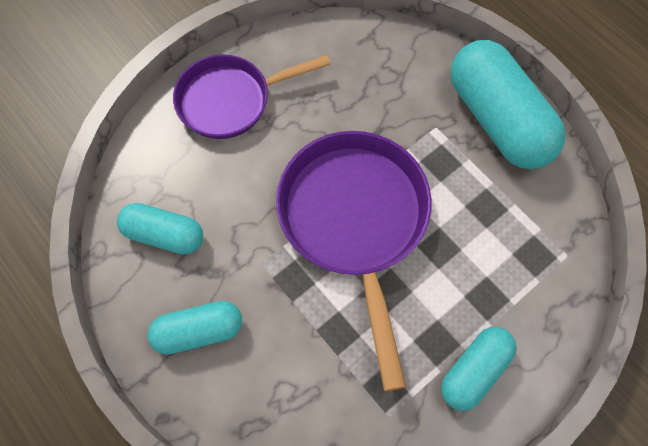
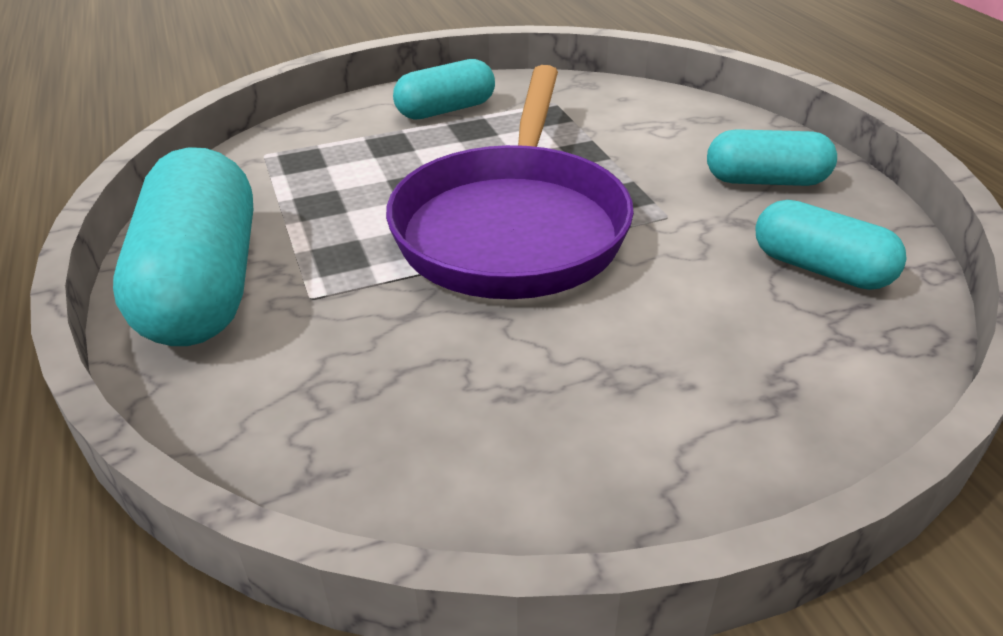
camera: 160 degrees left, 30 degrees down
purple pan [173,55,331,139] -> none

